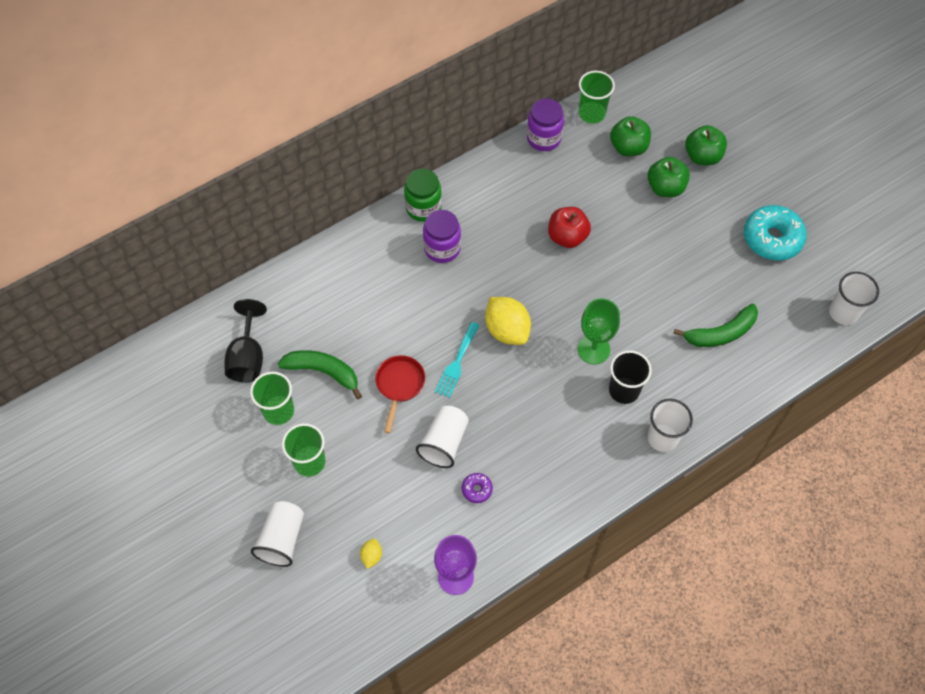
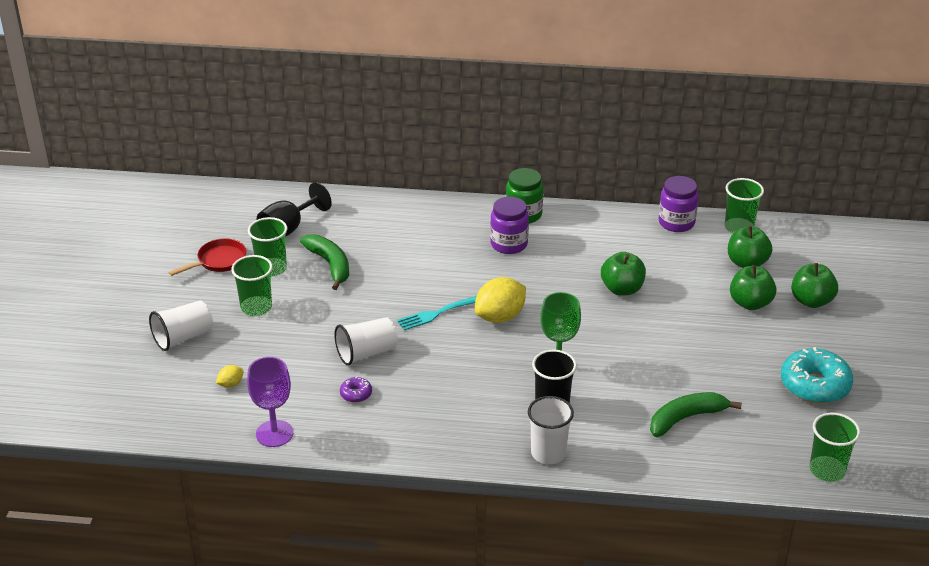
camera: 40 degrees right, 25 degrees down
red pan [375,355,425,433] -> red pan moved to [168,238,246,276]
yellow lemon [485,297,531,345] -> yellow lemon turned 45 degrees clockwise [475,277,526,323]
red apple [548,207,591,248] -> green apple [601,252,646,296]
green banana [673,304,758,347] -> green banana turned 135 degrees clockwise [650,392,742,437]
white cup [829,272,879,325] -> green cup [810,413,860,482]

